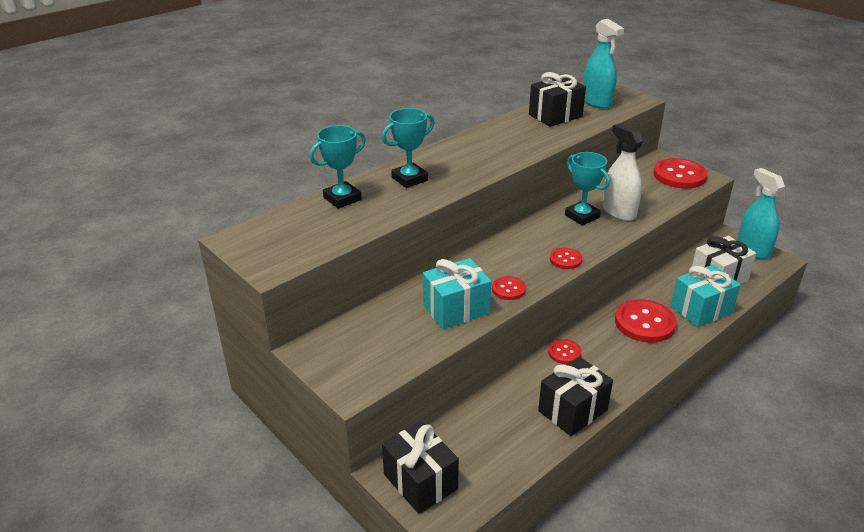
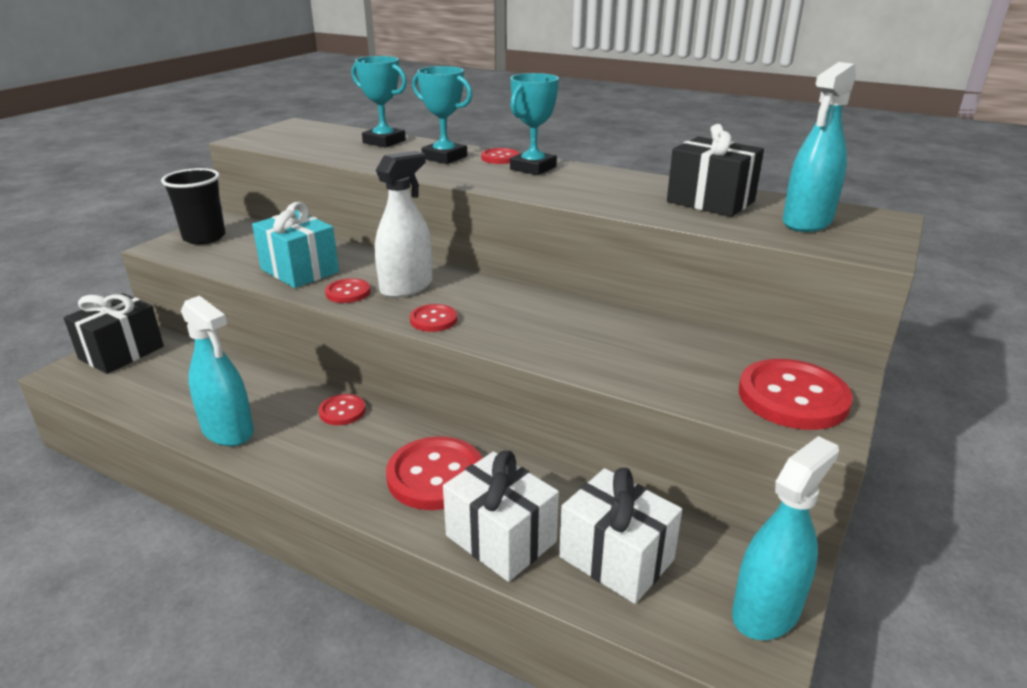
camera: 70 degrees right, 5 degrees down
black gift [538,356,613,436] -> turquoise spray bottle [181,296,254,446]
turquoise trophy [565,152,610,226] -> turquoise trophy moved to [510,73,559,175]
white spray bottle [602,123,643,221] -> white spray bottle moved to [375,151,432,298]
turquoise gift [671,265,741,327] -> white gift [443,451,559,582]
none -> black cup [161,168,225,244]
none -> red button [481,148,520,164]

